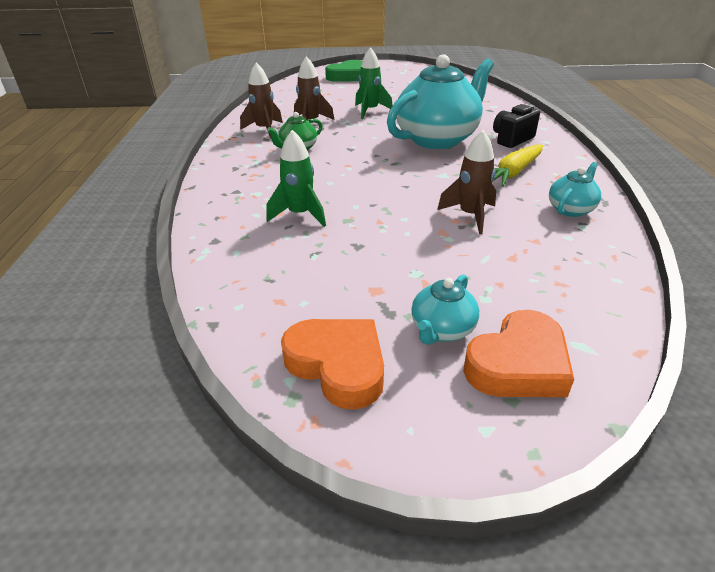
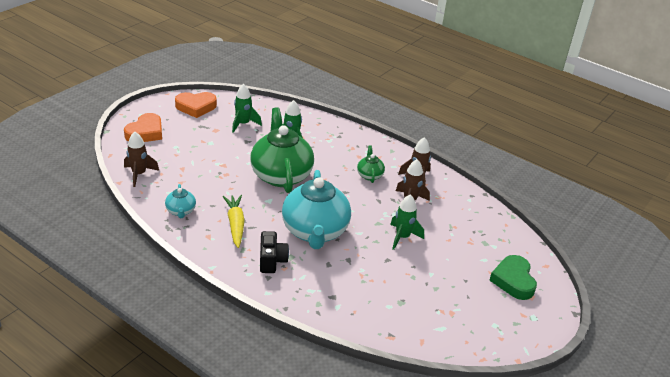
camera: 125 degrees right, 0 degrees up
turquoise teapot [411,274,479,345] -> none
brown rocket [437,130,496,234] -> brown rocket moved to [124,132,159,187]
orange heart [463,310,574,397] -> orange heart turned 150 degrees counterclockwise [124,113,162,142]
none -> green rocket [232,84,262,133]
none -> green teapot [250,107,314,193]

